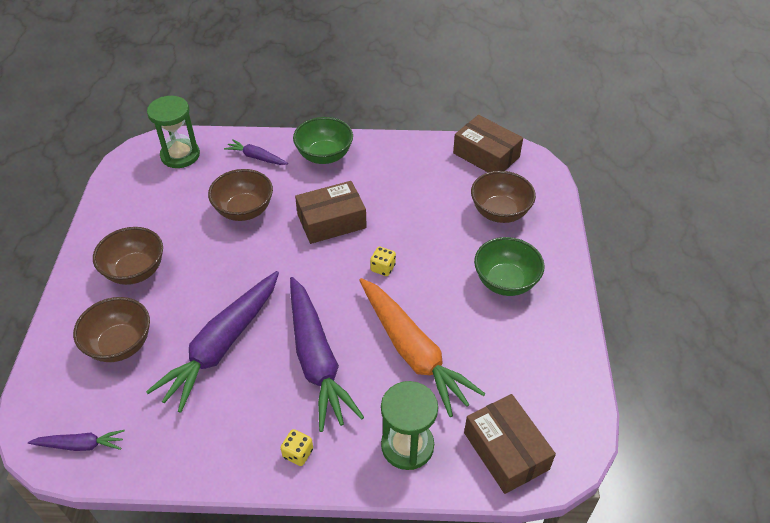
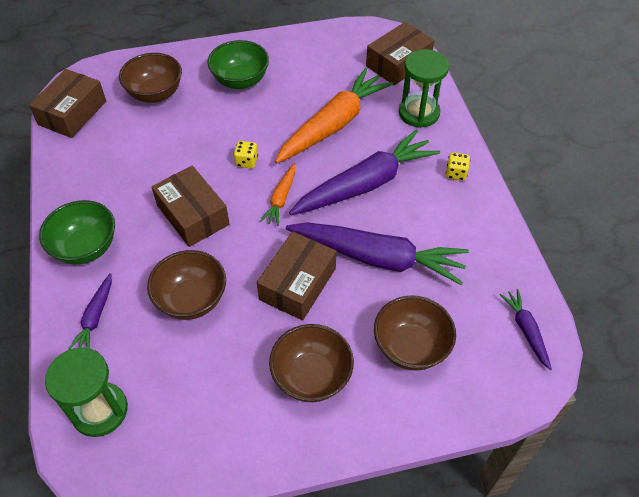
camera: 105 degrees left, 5 degrees up
none -> brown box [257,231,336,320]
none -> orange carrot [260,164,296,226]

